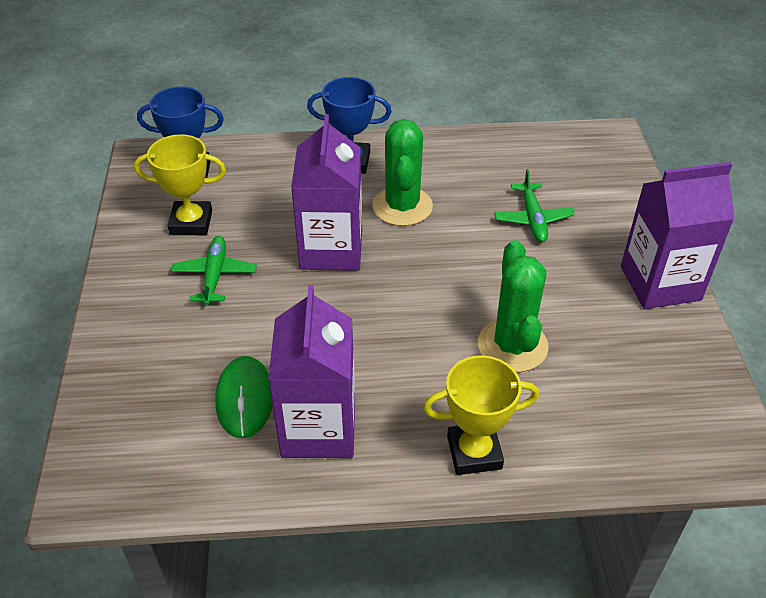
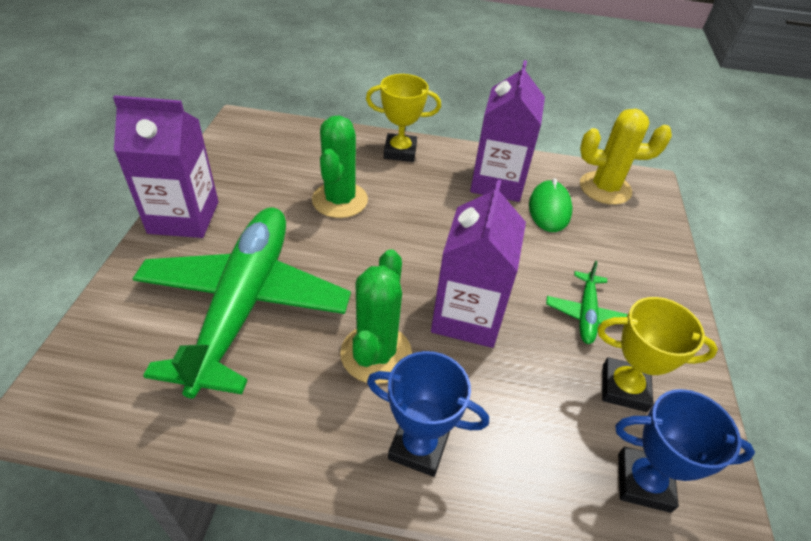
camera: 170 degrees left, 0 degrees up
green plane [494,169,575,242] -> green plane [132,207,351,399], size x2.43
none -> yellow cactus [580,109,672,205]

